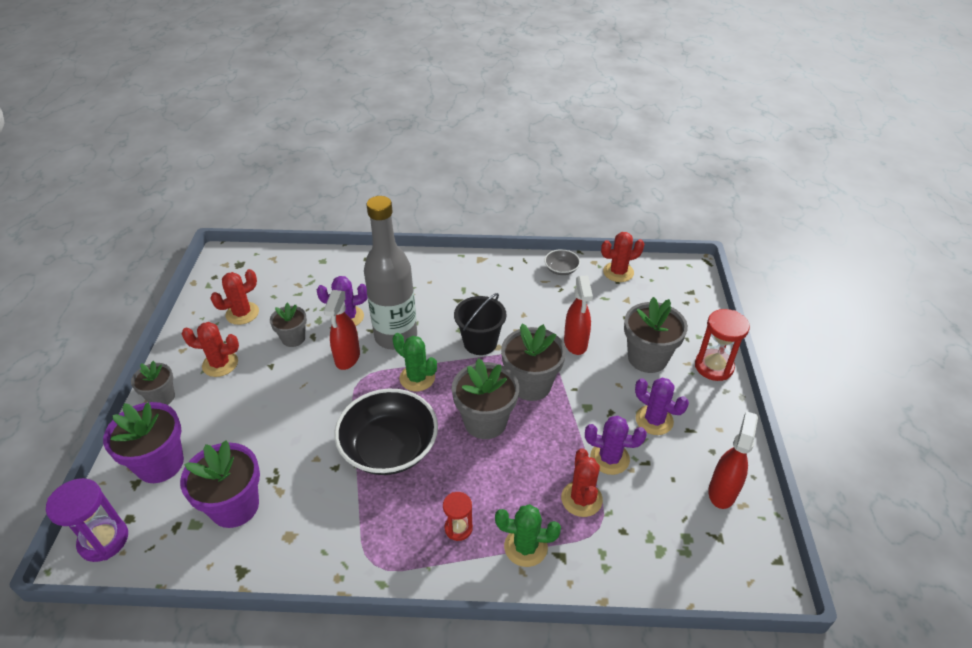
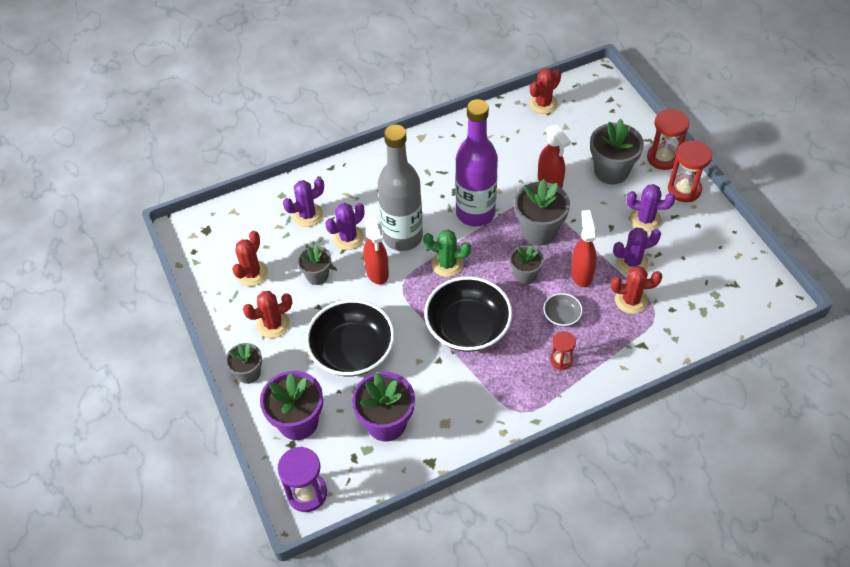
camera: 25 degrees left, 10 degrees up
grey flower pot [452,358,519,439] -> grey flower pot [510,245,544,284], size x0.60
black bucket [454,293,506,355] -> purple bottle [455,99,498,227]
green cactus [495,504,561,567] -> none
grey bowl [544,249,580,275] -> grey bowl moved to [543,293,583,327]
red cactus [561,448,603,517] -> red cactus turned 60 degrees counterclockwise [611,266,662,314]
red spray bottle [708,411,758,509] -> red spray bottle moved to [571,210,597,287]
none -> purple cactus [283,178,324,227]
none -> black bowl [306,299,395,376]
none -> red hourglass [668,141,712,202]

